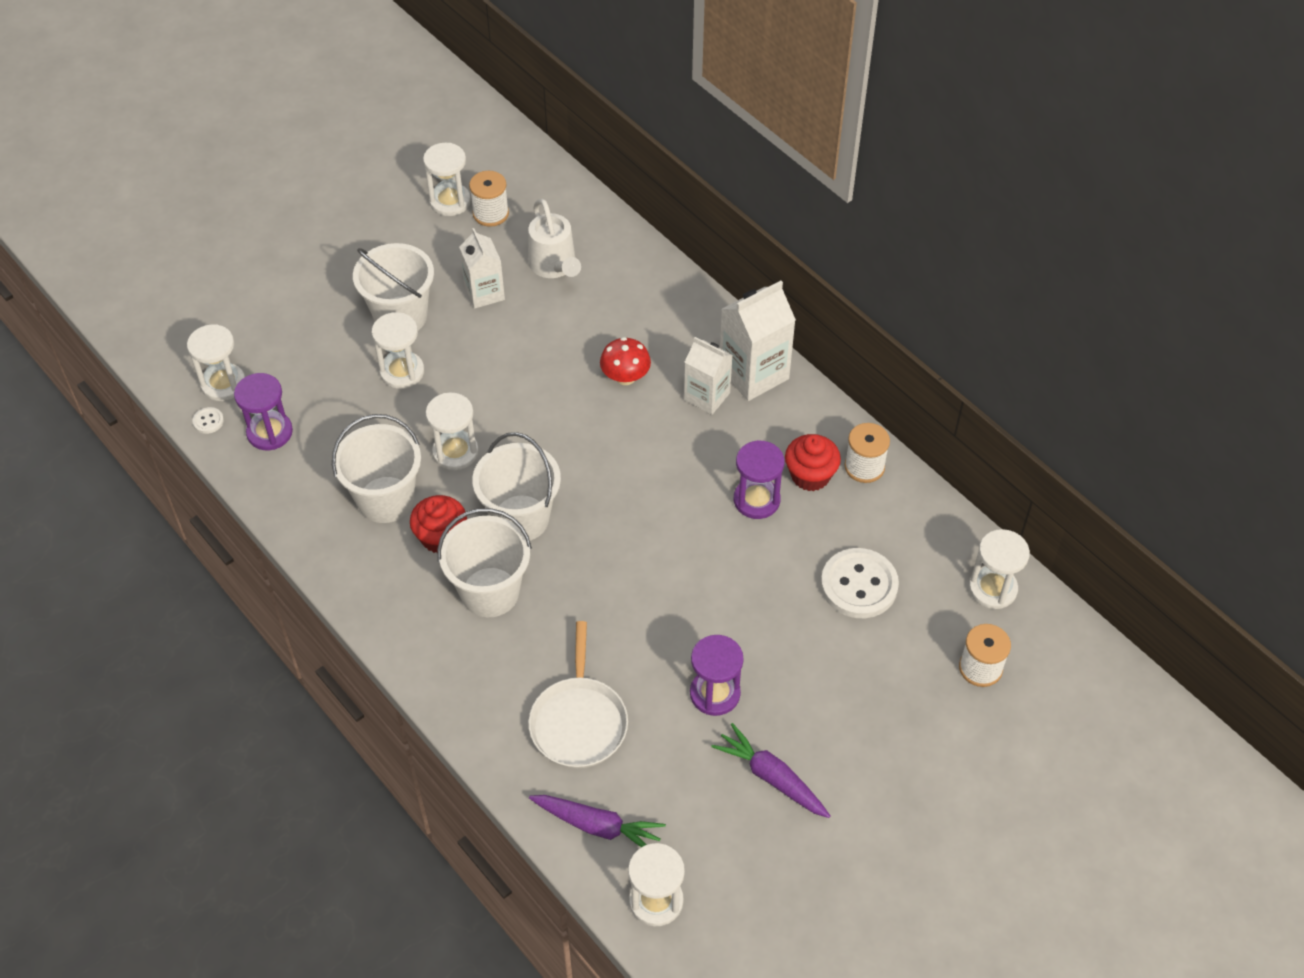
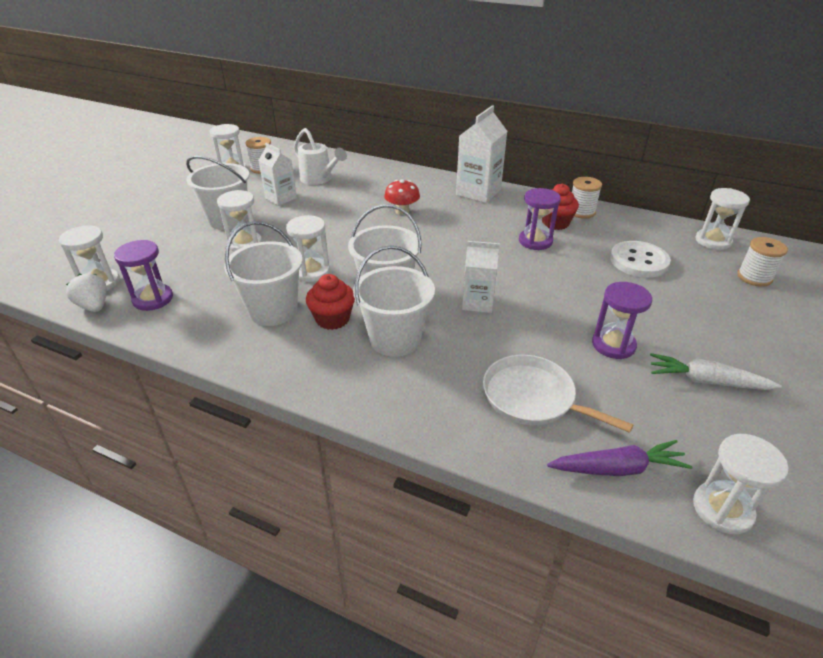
camera: 25 degrees left, 15 degrees down
white button [192,407,224,434] -> white strawberry [66,274,107,312]
white pan [528,621,628,768] -> white pan turned 150 degrees clockwise [483,355,633,433]
white carton [684,337,732,415] -> white carton moved to [462,241,500,313]
purple carrot [712,723,830,818] -> white carrot [650,353,782,390]

